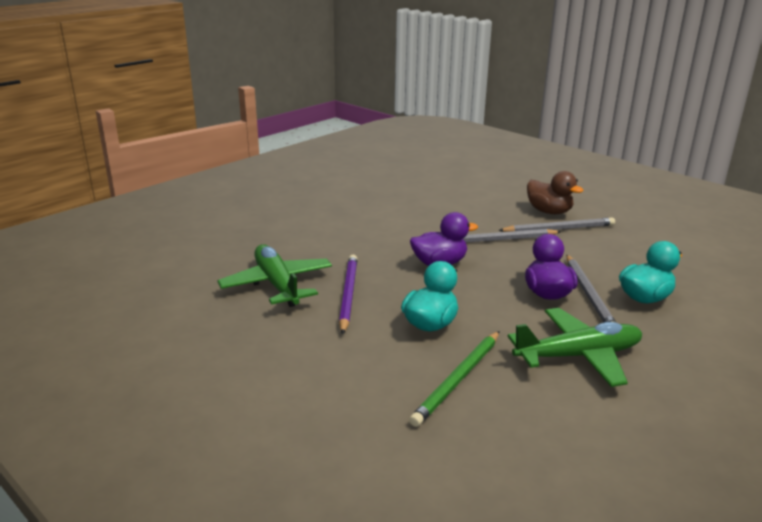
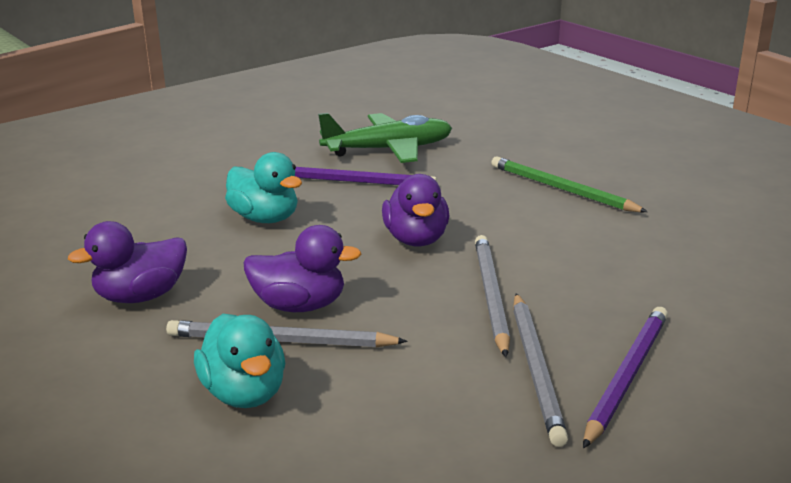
camera: 100 degrees right, 0 degrees up
green pencil [409,331,500,427] -> green pencil moved to [491,156,648,212]
green plane [508,308,642,387] -> purple duck [68,221,187,303]
brown duck [527,171,583,214] -> purple pencil [583,307,668,449]

